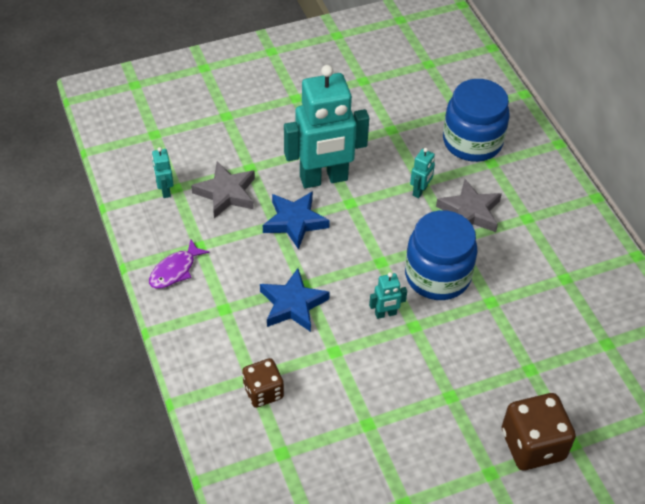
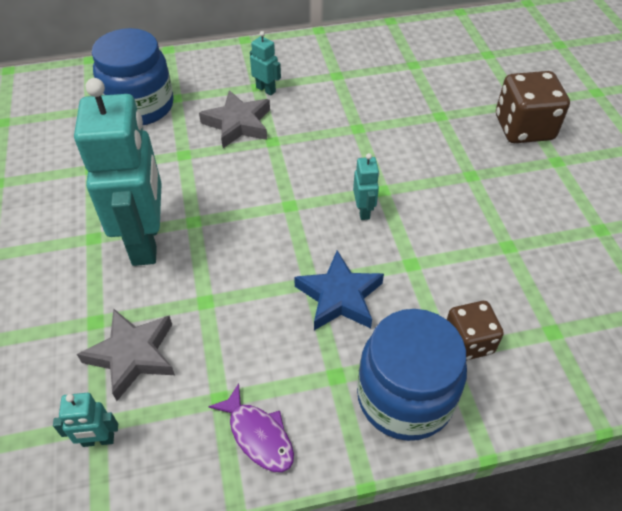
camera: 80 degrees left, 0 degrees up
blue star [263,191,330,250] -> none
blue jar [405,210,478,300] -> blue jar moved to [357,309,467,441]
turquoise robot [410,148,435,198] -> turquoise robot moved to [250,31,281,95]

